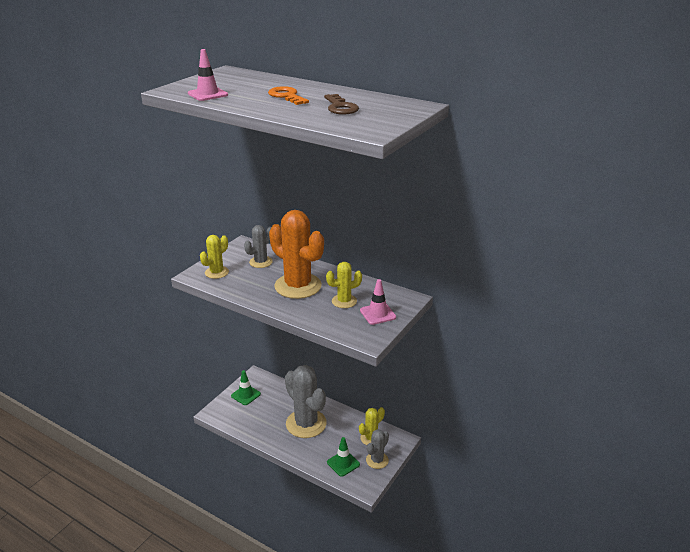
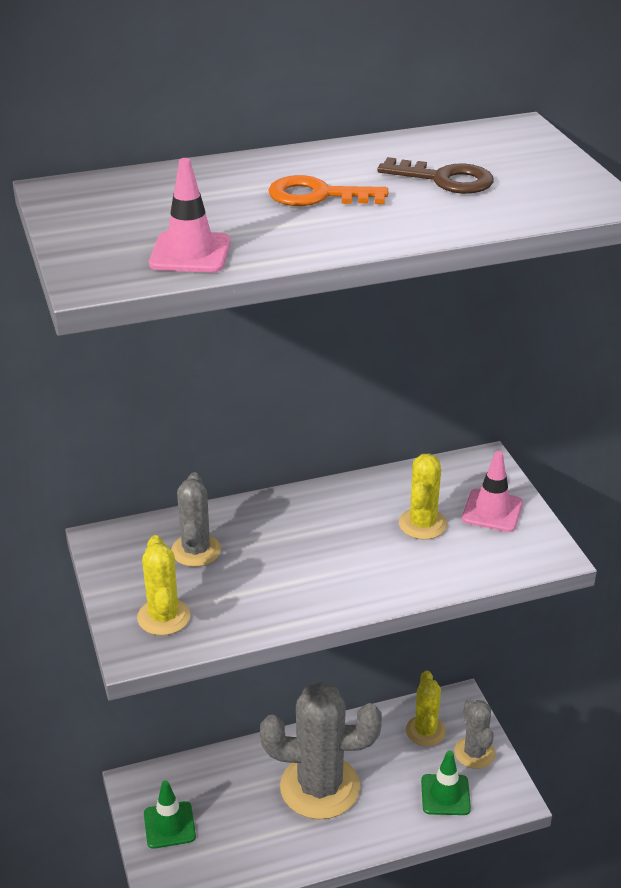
camera: 50 degrees left, 5 degrees up
orange cactus [269,210,324,299] -> none

